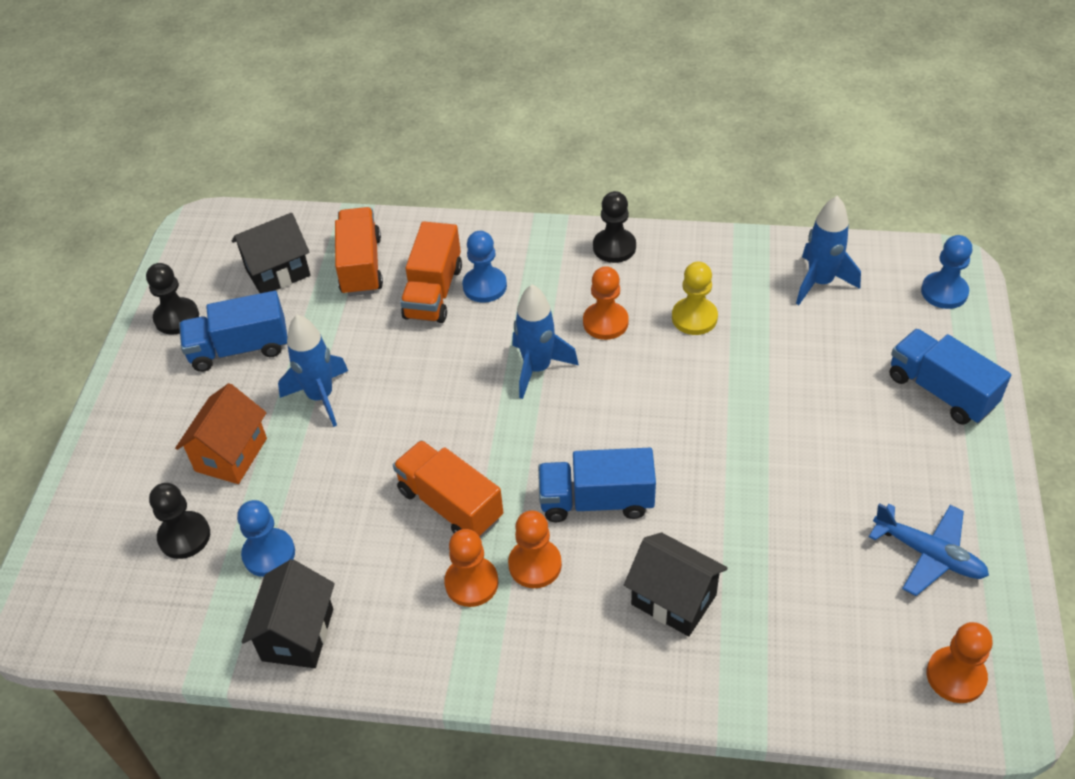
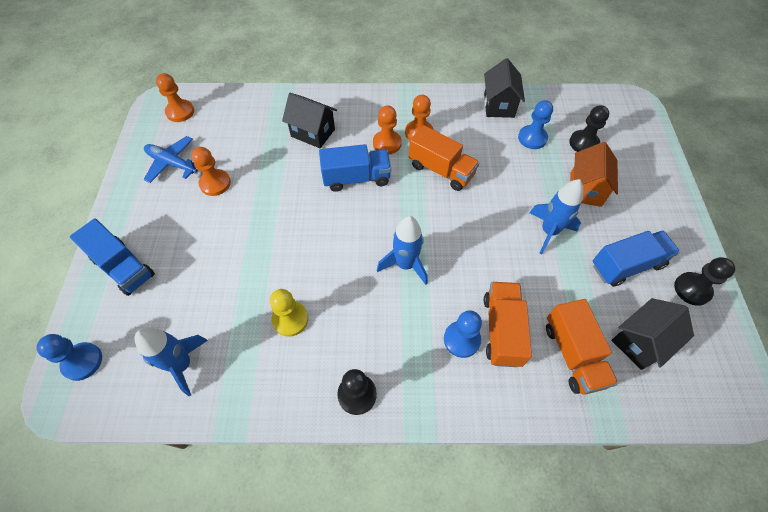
camera: 170 degrees right, 10 degrees up
orange pawn [583,266,629,340] -> orange pawn moved to [191,147,231,196]

